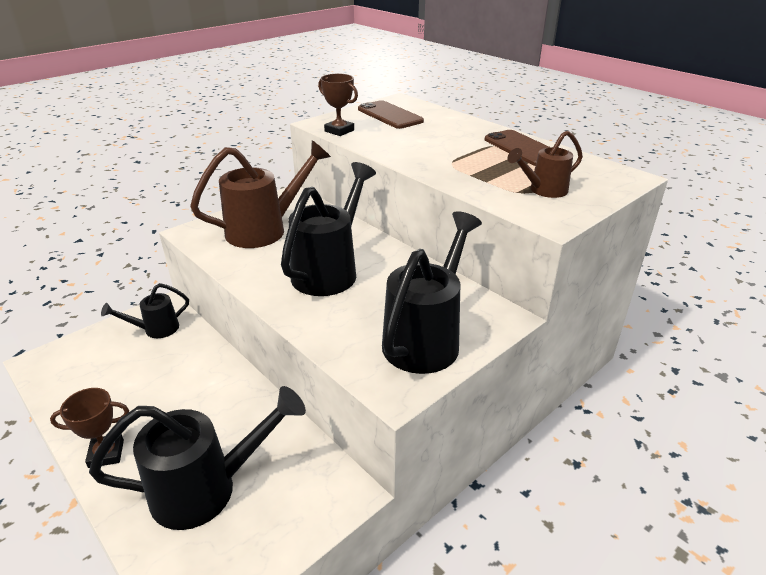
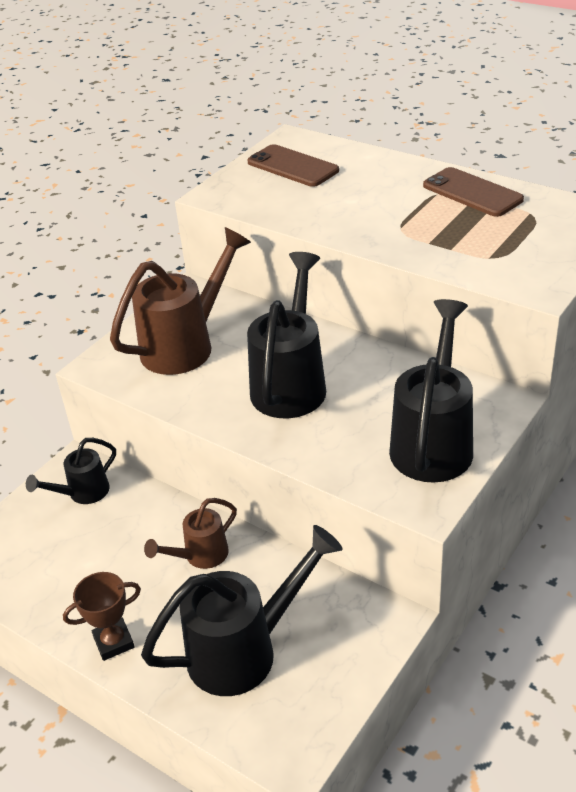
camera: 10 degrees left, 5 degrees up
brown trophy [318,74,358,136] -> none
brown watering can [507,130,583,198] -> brown watering can moved to [144,498,237,569]

